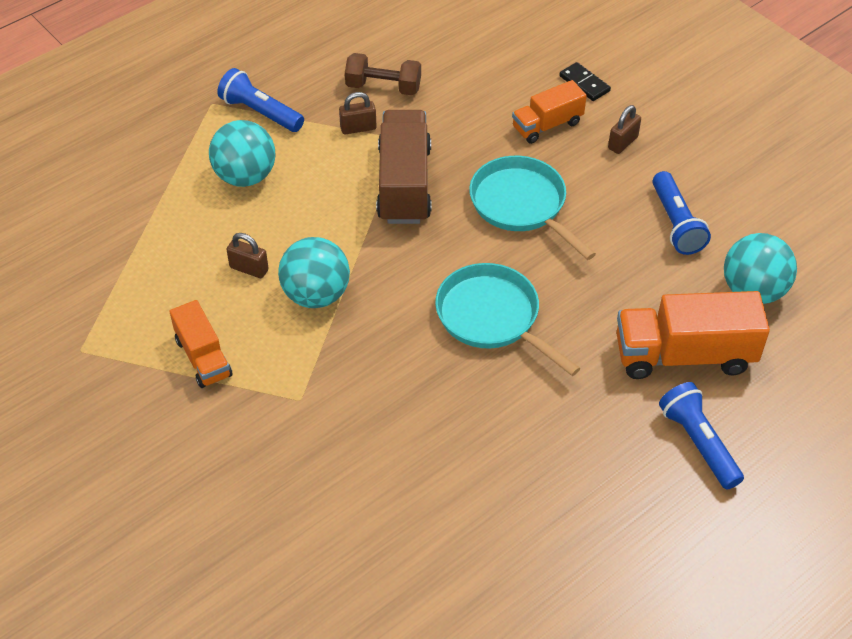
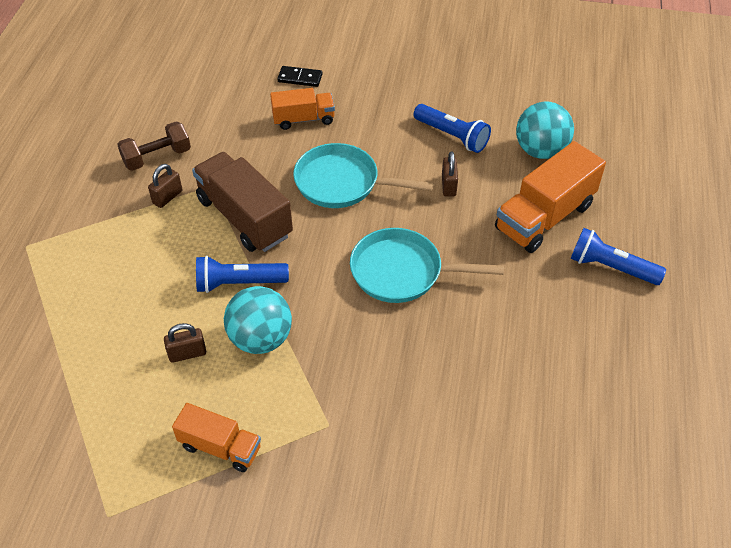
camera: 40 degrees left, 0 degrees up
turquoise ball [209,120,276,187] -> none
blue flashlight [217,68,304,132] -> blue flashlight moved to [196,256,289,293]
orange truck [512,80,587,144] -> orange truck turned 120 degrees counterclockwise [270,88,335,130]
brown padlock [608,105,641,154] -> brown padlock moved to [442,151,458,197]

